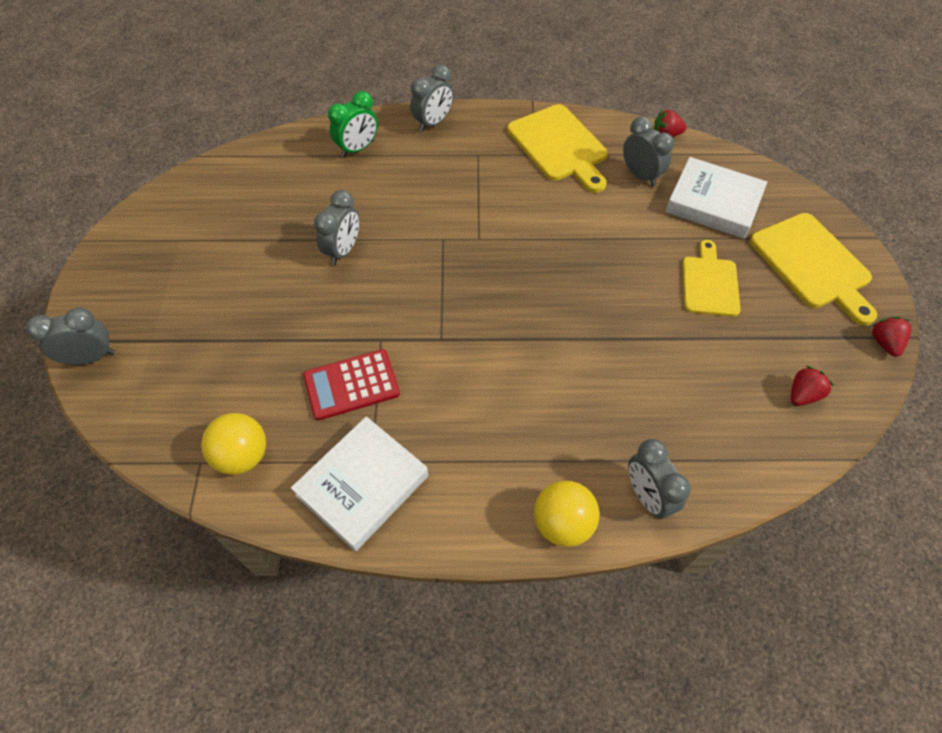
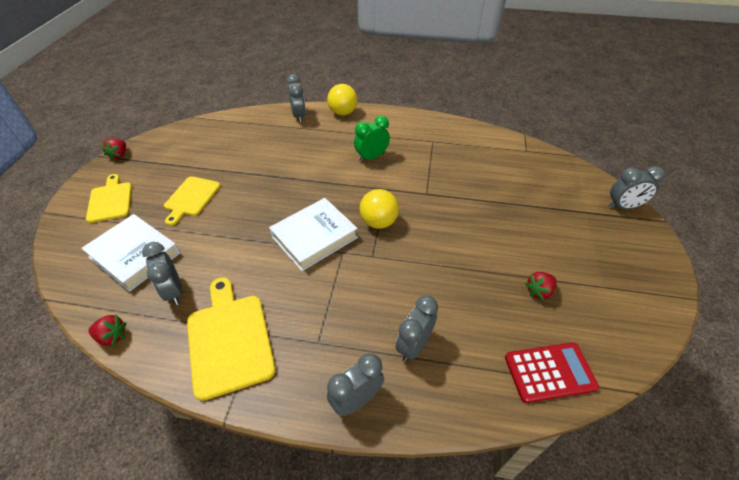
camera: 170 degrees left, 10 degrees down
yellow ball [201,413,266,475] -> yellow ball moved to [360,189,399,229]
white book [291,416,428,552] -> white book moved to [269,198,358,271]
red calculator [303,349,400,421] -> red calculator moved to [505,342,599,403]
grey clock [314,190,359,265] -> grey clock moved to [396,296,438,362]
green clock [328,91,378,157] -> green clock moved to [354,116,390,162]
yellow cutting board [750,213,877,326] -> yellow cutting board [86,174,132,223], size x0.66
red strawberry [791,366,834,406] -> red strawberry moved to [525,272,557,301]

